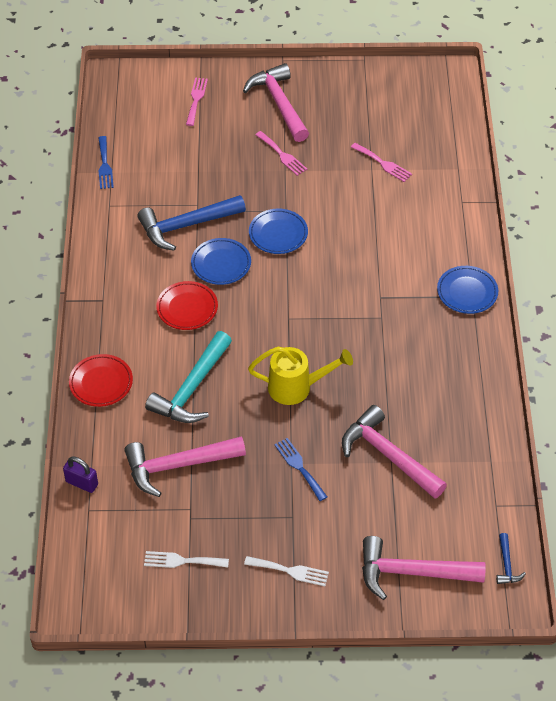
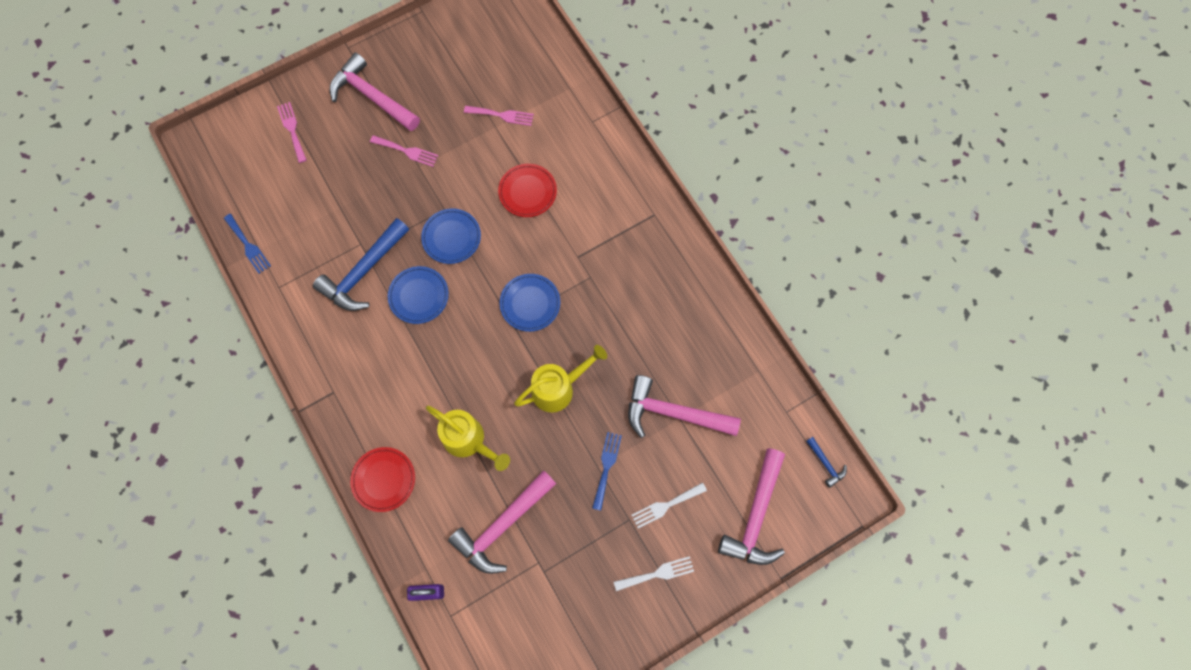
camera: 30 degrees left, 20 degrees up
white fork [144,551,229,568] -> white fork moved to [631,482,707,529]
turquoise hammer [145,331,232,423] -> yellow watering can [426,406,510,471]
red plate [156,281,218,330] -> red plate moved to [498,164,557,217]
blue fork [274,438,327,501] -> blue fork turned 75 degrees clockwise [592,432,622,511]
pink hammer [362,536,486,600] -> pink hammer turned 45 degrees counterclockwise [718,448,785,565]
blue plate [437,266,498,314] -> blue plate moved to [499,274,560,332]

